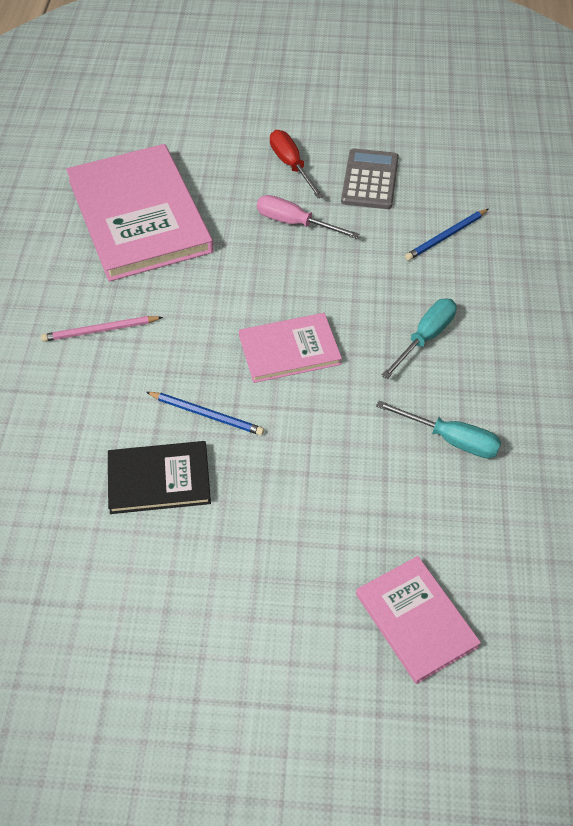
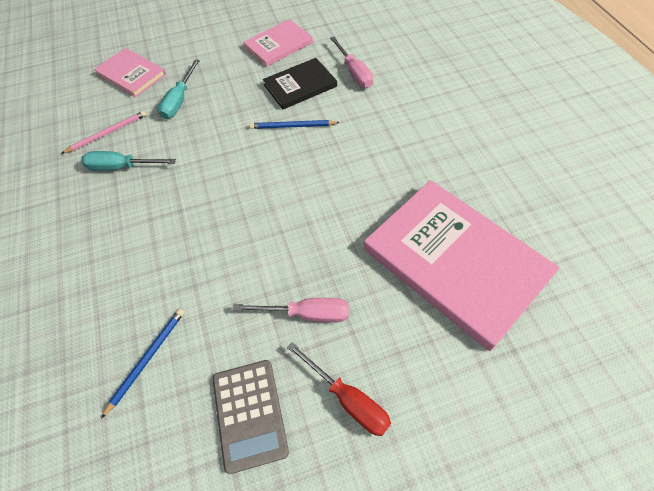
camera: 160 degrees right, 5 degrees up
pink pencil [41,316,163,342] -> pink pencil moved to [61,111,147,154]
pink book [239,313,342,383] -> pink book moved to [243,19,313,67]
turquoise screwdriver [381,299,457,379] -> turquoise screwdriver moved to [158,59,200,119]
none -> pink screwdriver [330,37,374,88]

